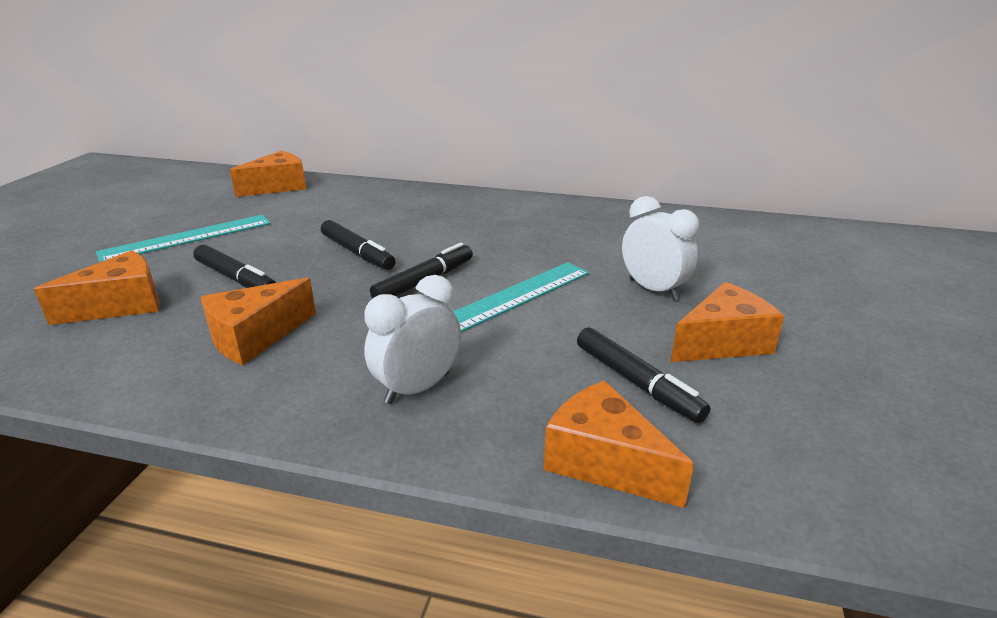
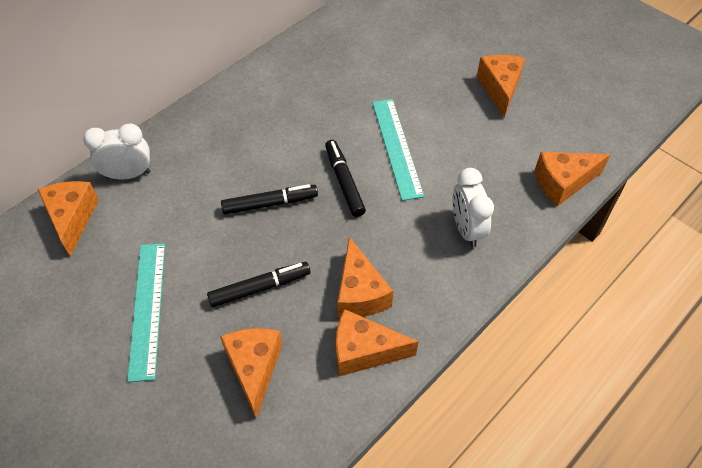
camera: 60 degrees left, 25 degrees up
black marker [577,327,710,423] -> none
white clock [622,196,700,300] -> white clock moved to [83,123,151,180]
none -> orange cheese [336,309,419,376]

